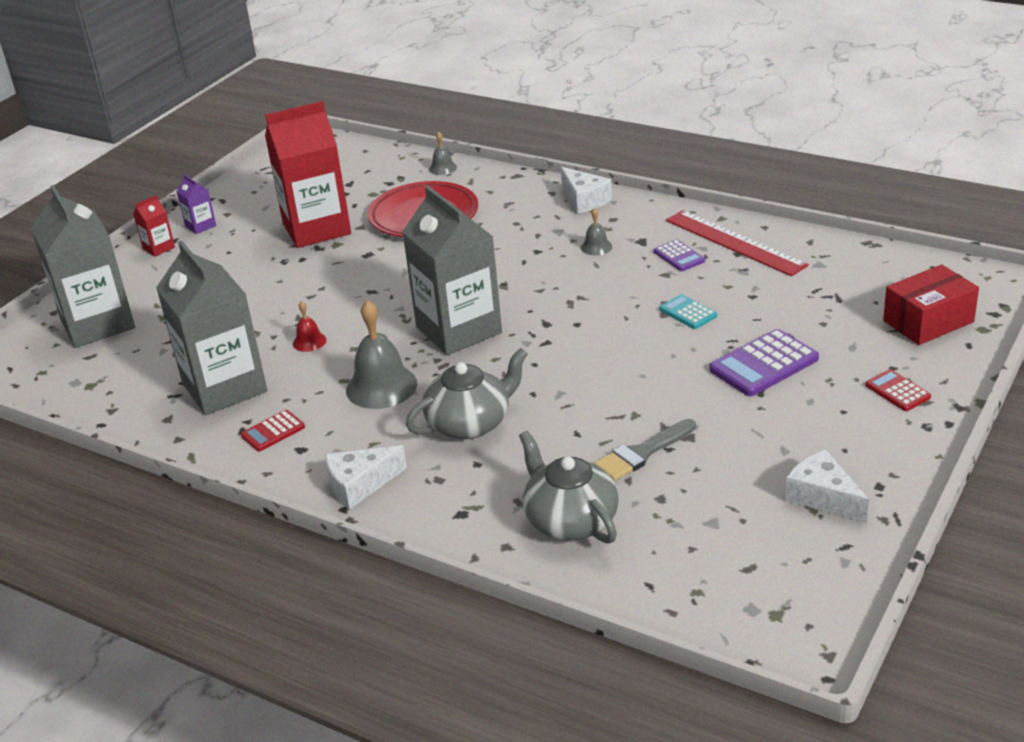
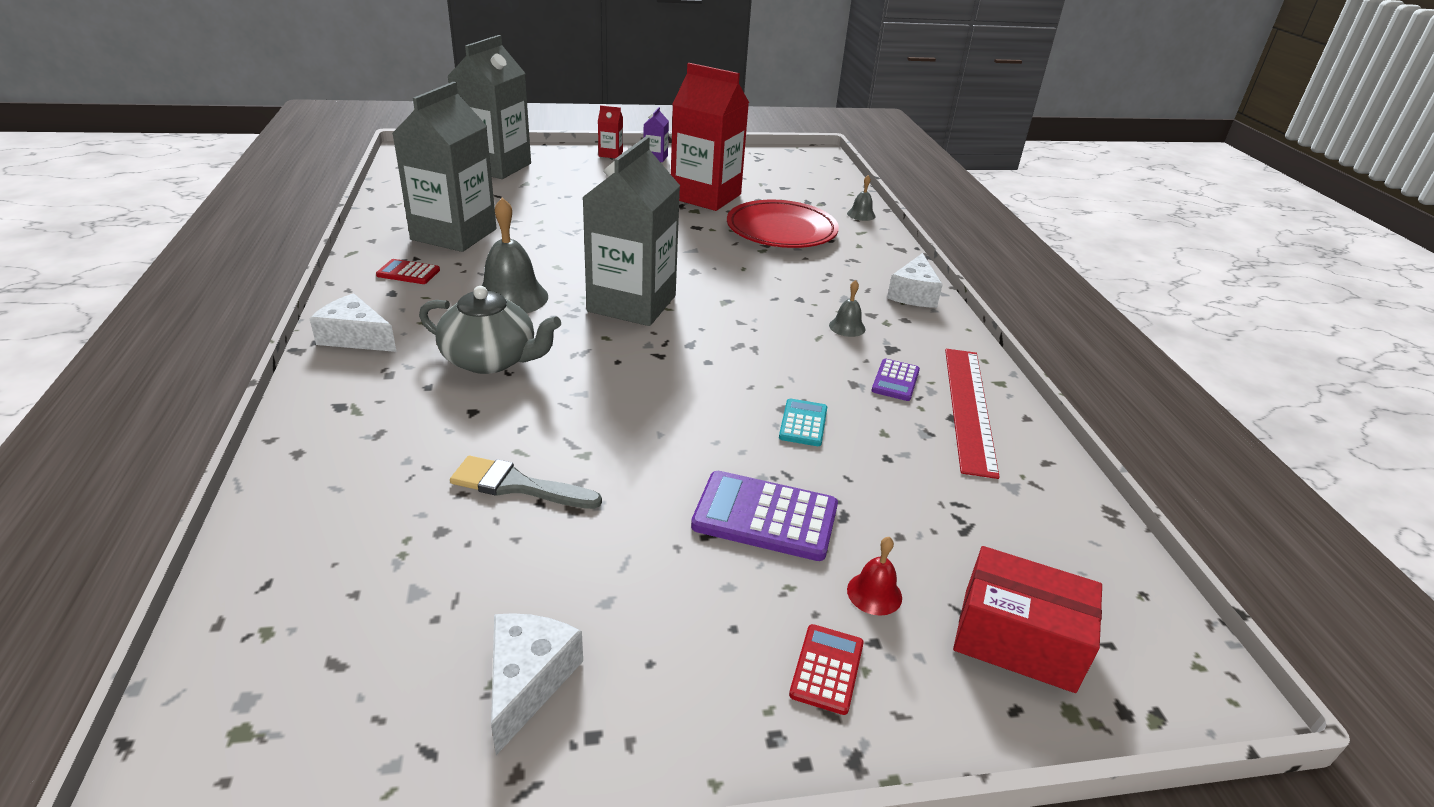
camera: 45 degrees right, 0 degrees up
red bell [293,301,326,352] -> red bell moved to [847,537,902,616]
grey teapot [519,431,619,544] -> none

